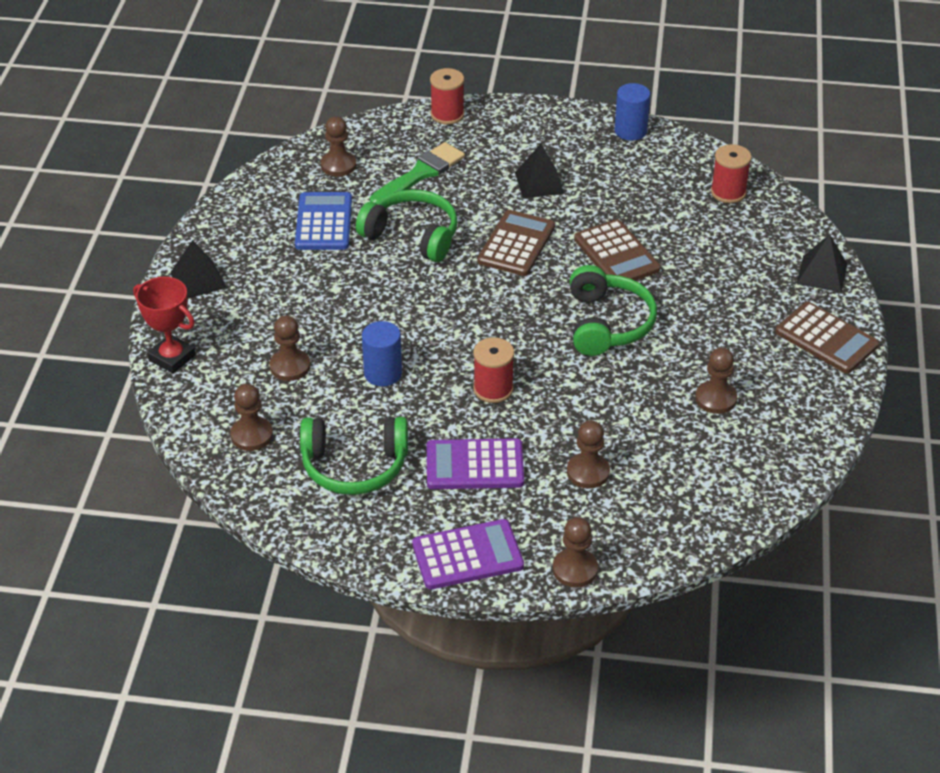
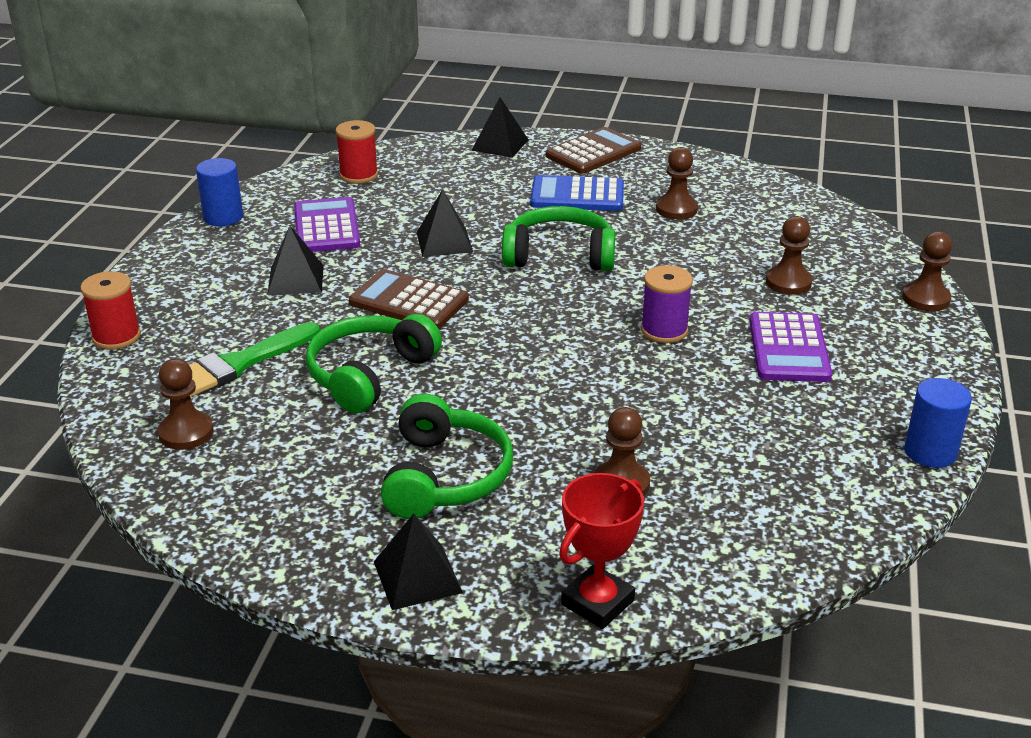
camera: 85 degrees left, 10 degrees down
brown pawn [230,384,273,451] -> none
blue calculator [295,192,352,250] -> blue calculator moved to [530,175,624,211]
green headphones [300,417,408,495] -> green headphones moved to [381,394,513,519]
blue cylinder [362,321,402,386] -> blue cylinder moved to [904,378,972,468]
green brush [370,142,465,203] -> green brush turned 90 degrees counterclockwise [189,322,320,397]
purple calculator [412,519,524,589] -> purple calculator moved to [294,197,360,252]
red spool [473,337,514,403] -> purple spool [641,265,693,343]
brown calculator [574,219,661,281] -> black pyramid [417,189,473,257]

